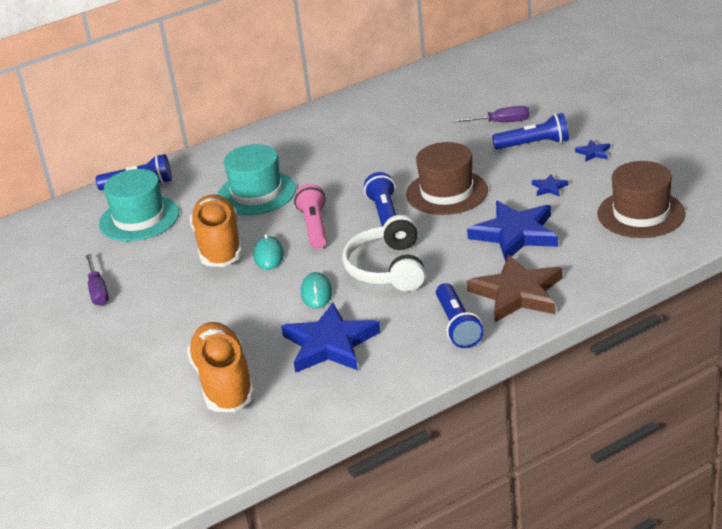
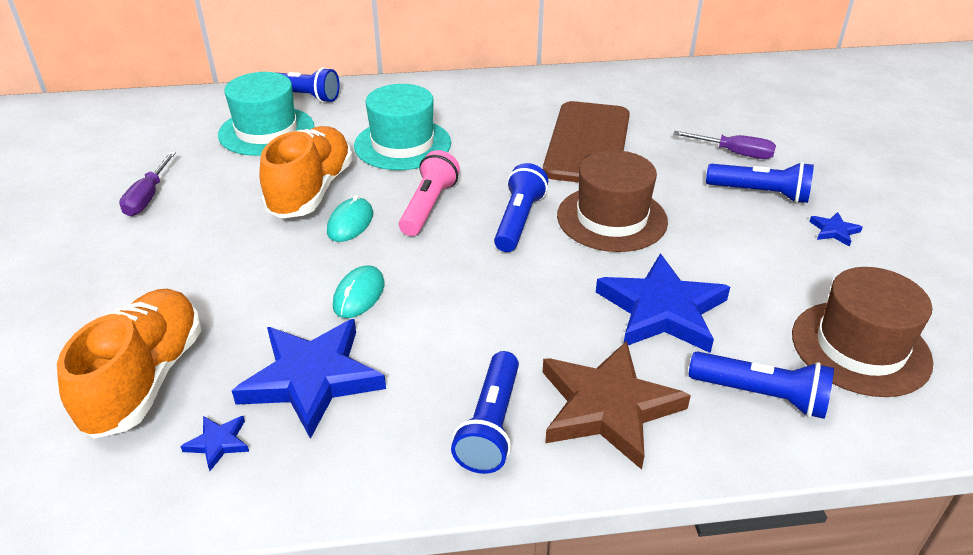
camera: 20 degrees right, 5 degrees up
white headphones [342,215,425,291] -> none
blue star [532,174,568,197] -> blue star moved to [180,416,249,471]
none -> brown phone [543,101,630,183]
none -> blue flashlight [689,351,834,419]

